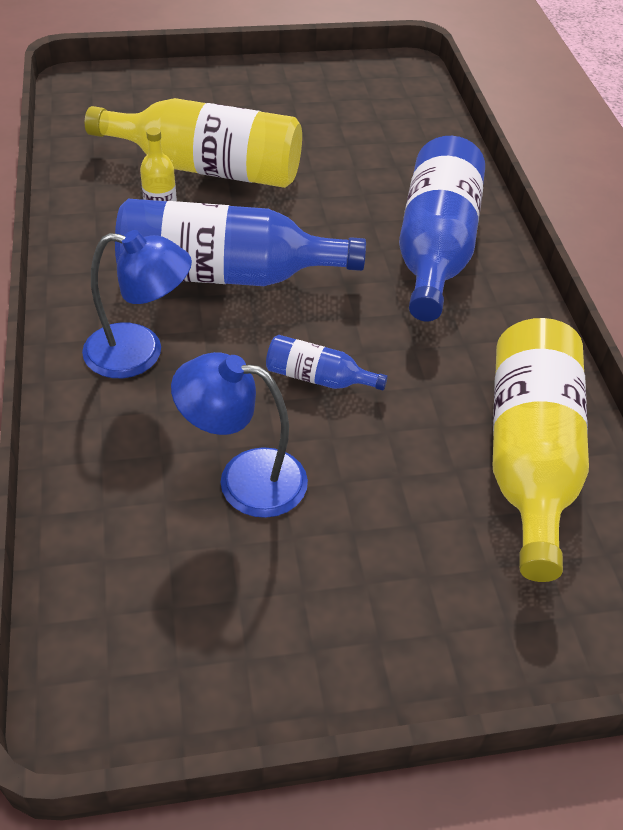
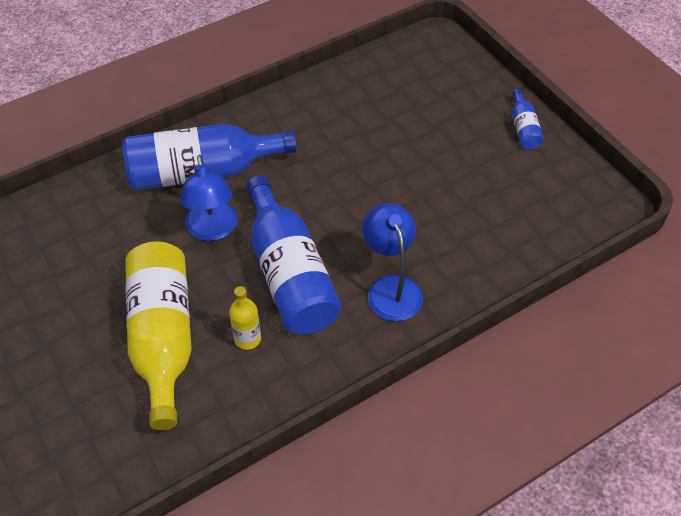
camera: 110 degrees left, 5 degrees up
blue lamp [171,352,308,518] -> blue lamp moved to [180,155,237,241]
blue bottle [266,335,388,391] -> blue bottle moved to [512,89,544,150]
yellow bottle [493,318,589,582] -> none

